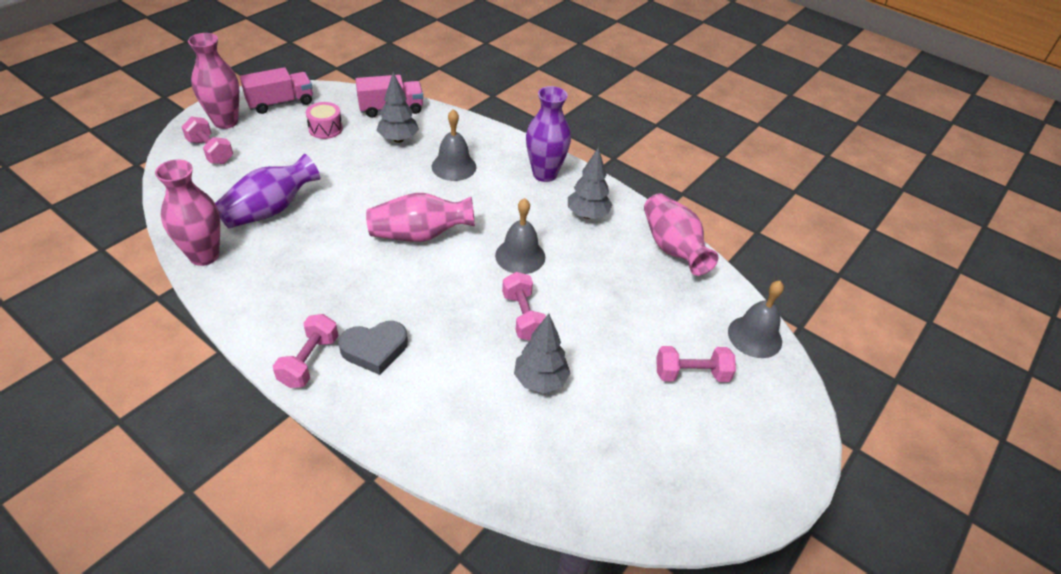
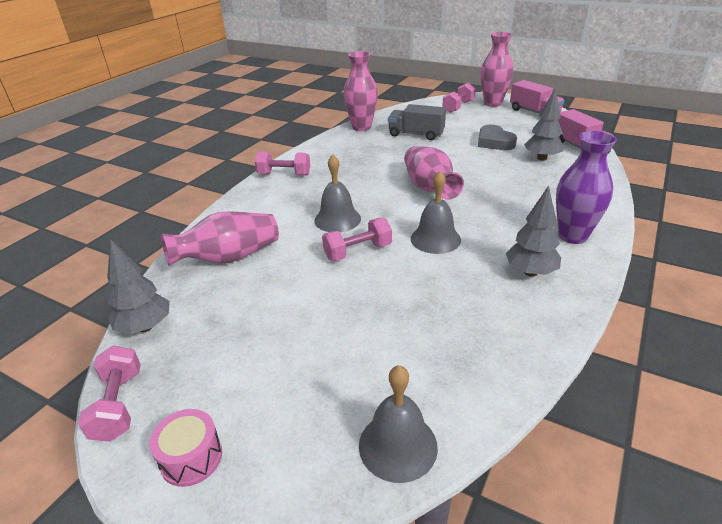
camera: 85 degrees right, 10 degrees down
purple vase [215,154,320,228] -> grey truck [388,104,446,140]
pink drum [306,102,343,139] -> pink drum moved to [149,409,222,487]
grey heart [339,321,408,375] -> grey heart moved to [478,125,517,150]
grey bell [432,109,476,181] -> grey bell moved to [314,155,361,232]
grey tree [514,314,570,393] -> grey tree moved to [107,239,170,334]
pink vase [644,193,718,276] -> pink vase moved to [161,211,279,266]
pink dumbbell [656,346,736,382] -> pink dumbbell moved to [78,346,141,442]

